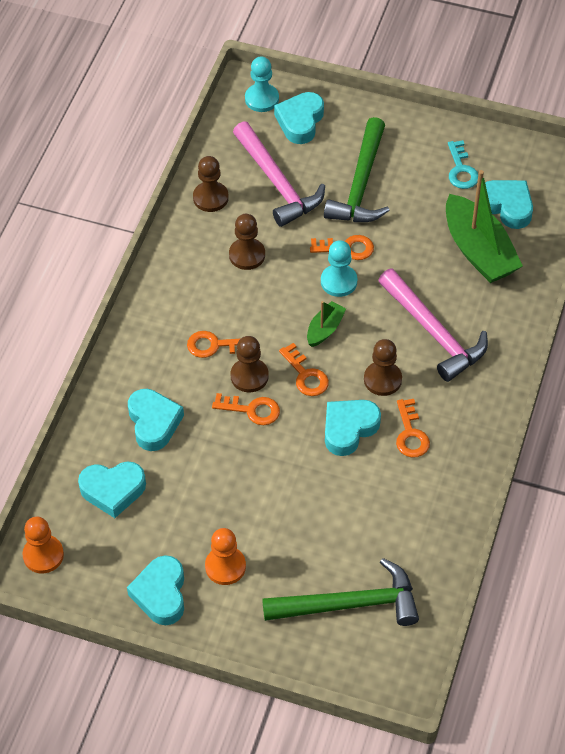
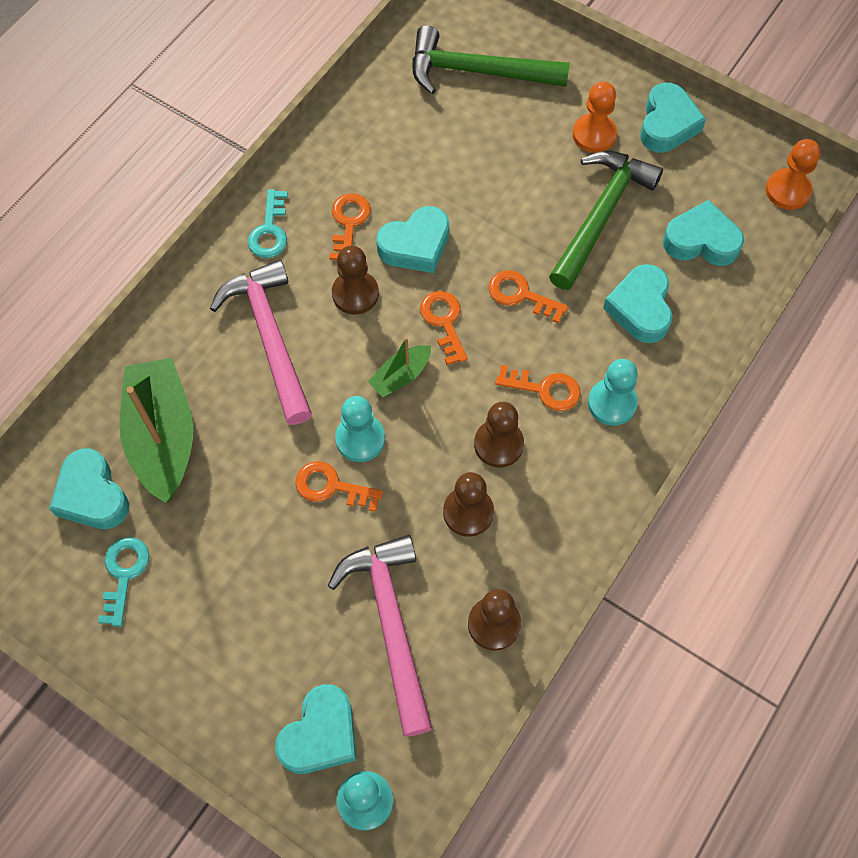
camera: 165 degrees left, 10 degrees up
brown pawn [230,336,269,393] -> brown pawn moved to [474,402,524,468]
green hammer [324,117,390,222] -> green hammer moved to [549,151,663,290]
none -> turquoise key [248,189,288,258]
none -> turquoise pawn [588,359,638,426]

